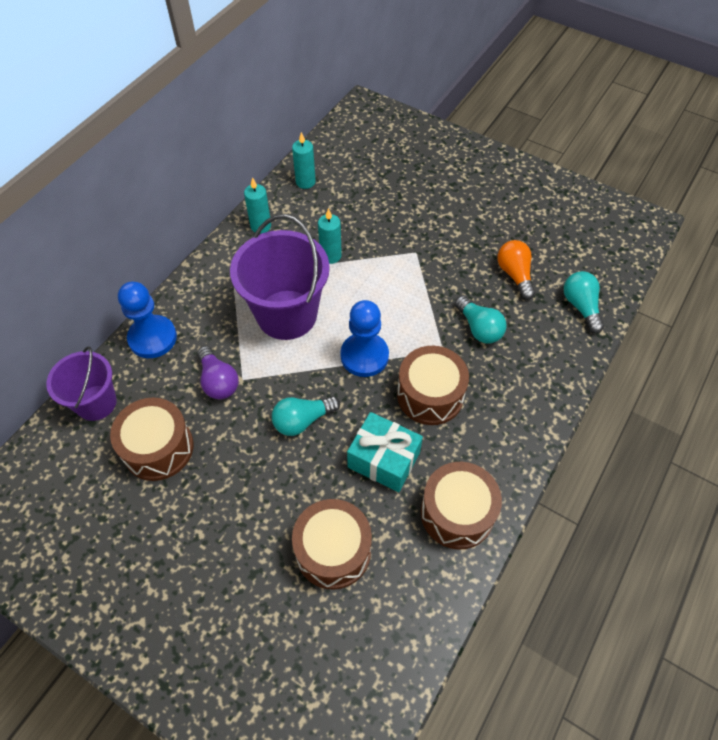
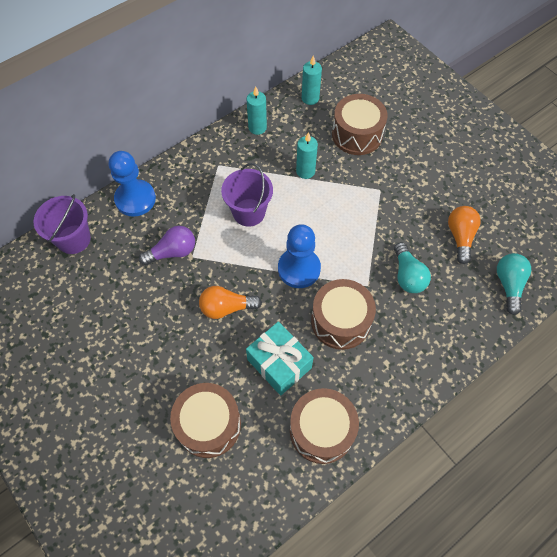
camera: 20 degrees right, 5 degrees up
brown drum [110,397,194,481] -> brown drum moved to [332,94,388,155]
purple light bulb [197,346,239,399] -> purple light bulb turned 105 degrees counterclockwise [139,226,195,266]
purple bucket [230,214,330,340] -> purple bucket [221,163,273,227], size x0.62
turquoise light bulb [272,396,340,436] -> orange light bulb [199,286,262,319]

